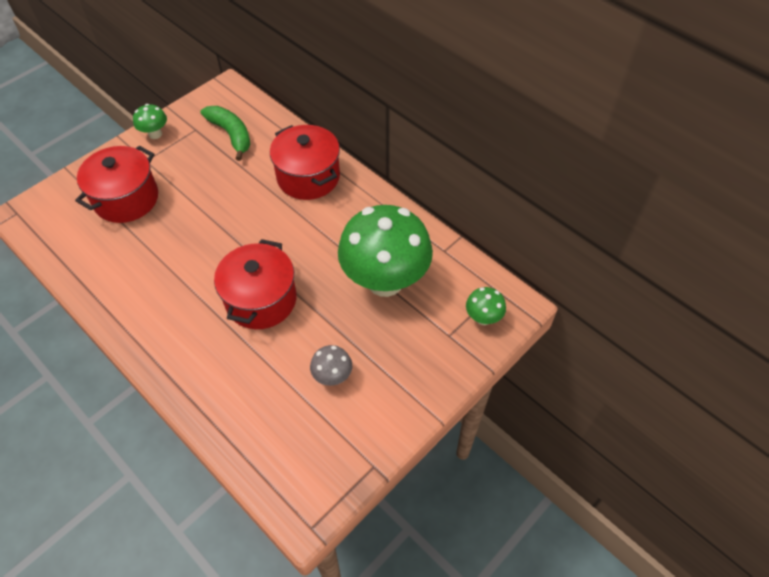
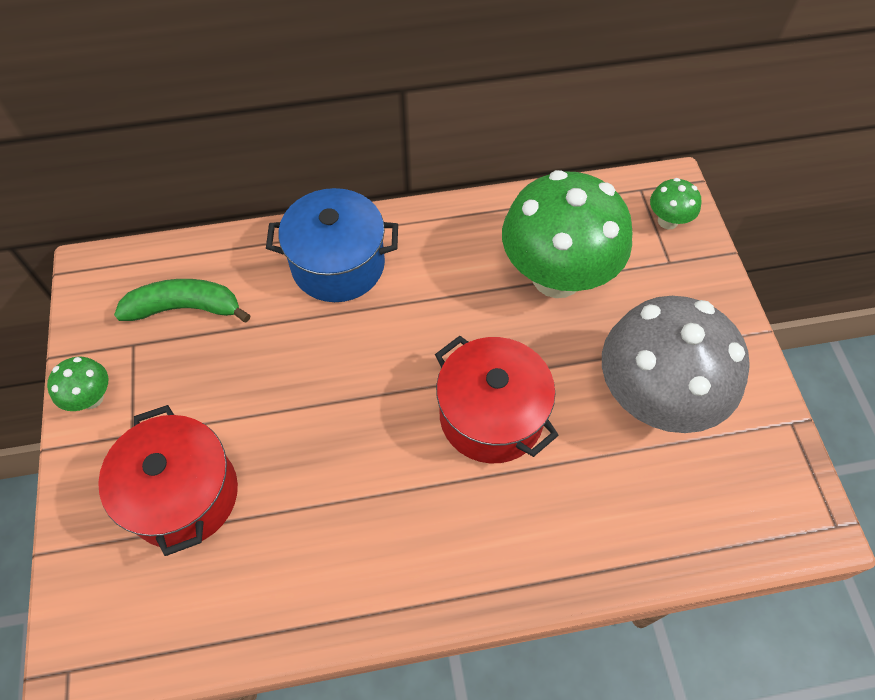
camera: 55 degrees left, 5 degrees up
red pot [270,125,340,200] -> blue pot [266,188,398,302]
grey mushroom [310,345,352,386] -> grey mushroom [602,296,750,433], size x2.36

